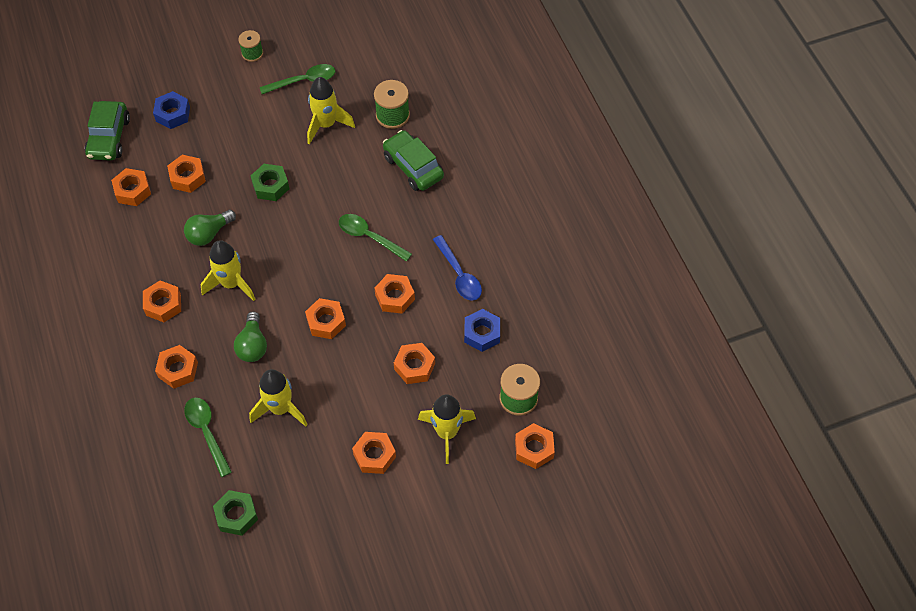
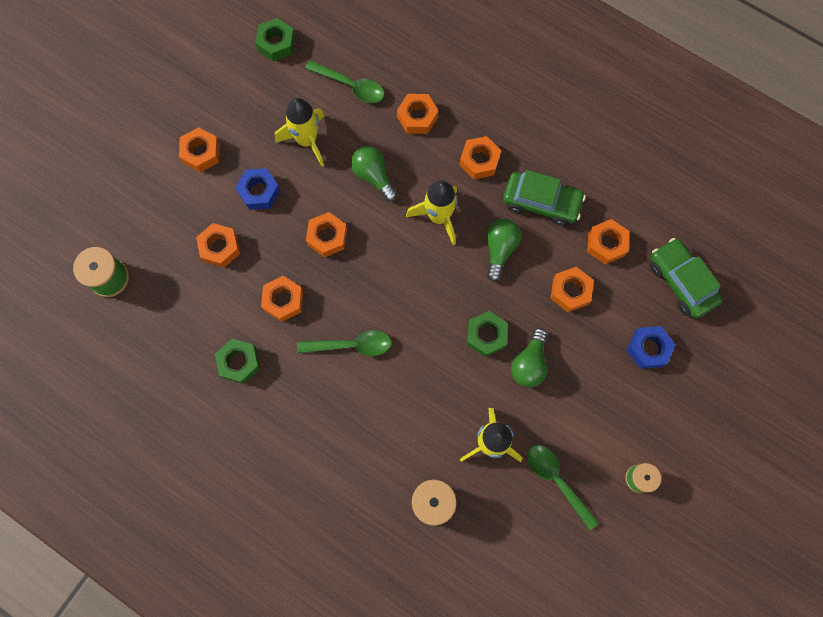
camera: 145 degrees right, 15 degrees up
green spoon [260,64,335,94] -> green spoon turned 105 degrees clockwise [527,445,599,530]
green car [383,130,444,191] -> green car moved to [503,170,586,226]
yellow rocket [418,394,476,464] -> none
blue spoon [433,235,482,301] -> green nut [215,339,261,384]
blue nut [464,309,500,352] -> blue nut moved to [235,168,280,210]
orange nut [515,423,555,469] -> none
none -> green light bulb [511,328,547,387]

